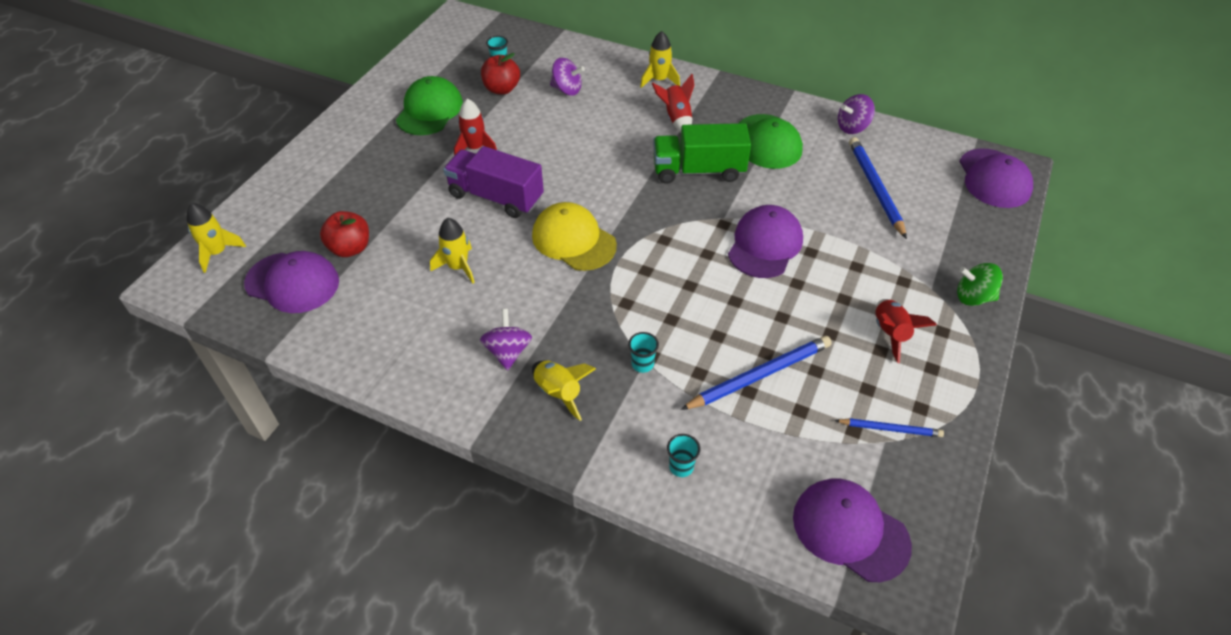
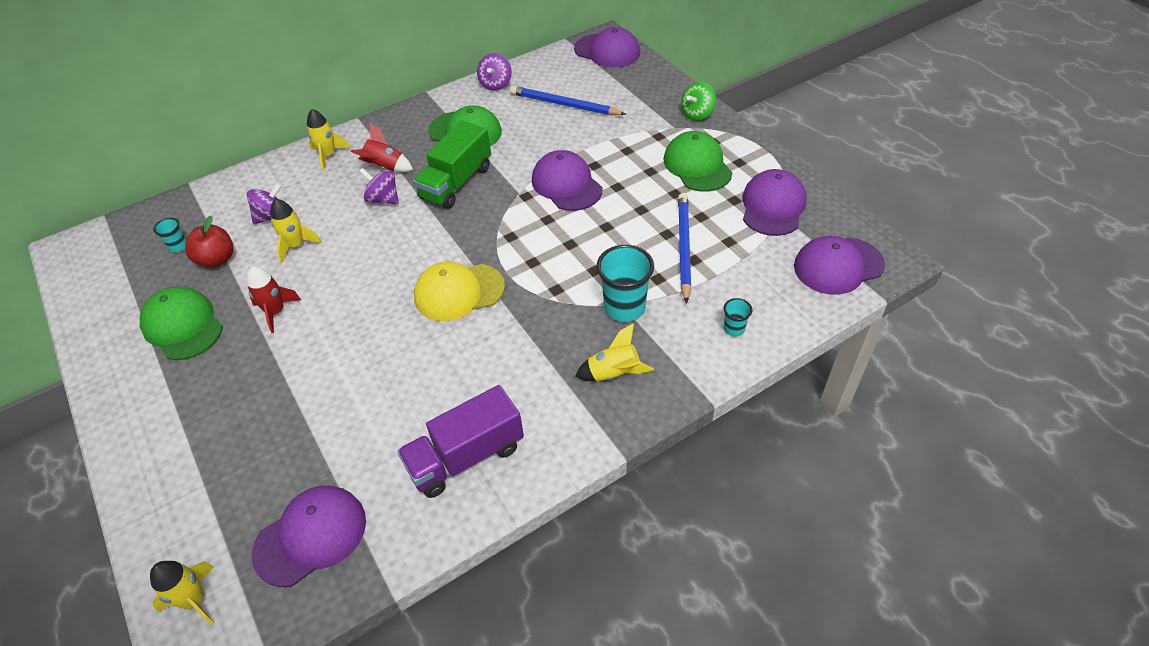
camera: 55 degrees left, 0 degrees up
red apple [320,211,369,257] -> none
yellow rocket [430,218,475,284] -> yellow rocket moved to [270,199,322,263]
purple truck [443,146,544,218] -> purple truck moved to [397,385,524,498]
purple spinning top [480,309,532,371] -> purple spinning top moved to [359,168,399,204]
turquoise cup [628,332,659,373] -> turquoise cup [597,245,654,322], size x2.02
blue pencil [835,418,944,437] -> purple cap [742,169,807,236]
red rocket [875,299,937,363] -> green cap [664,131,733,192]

